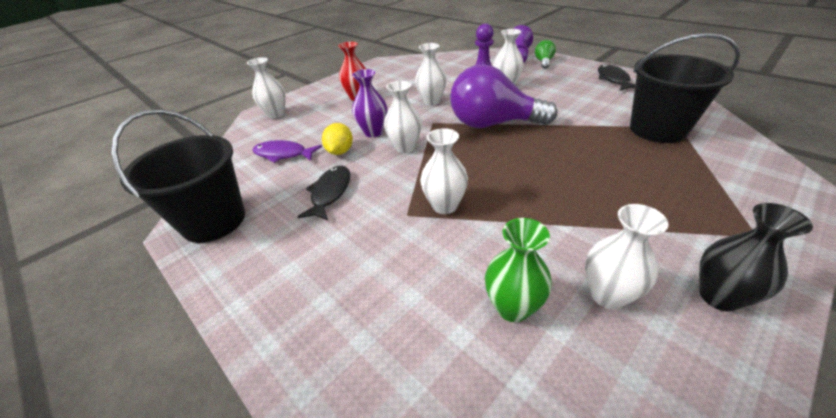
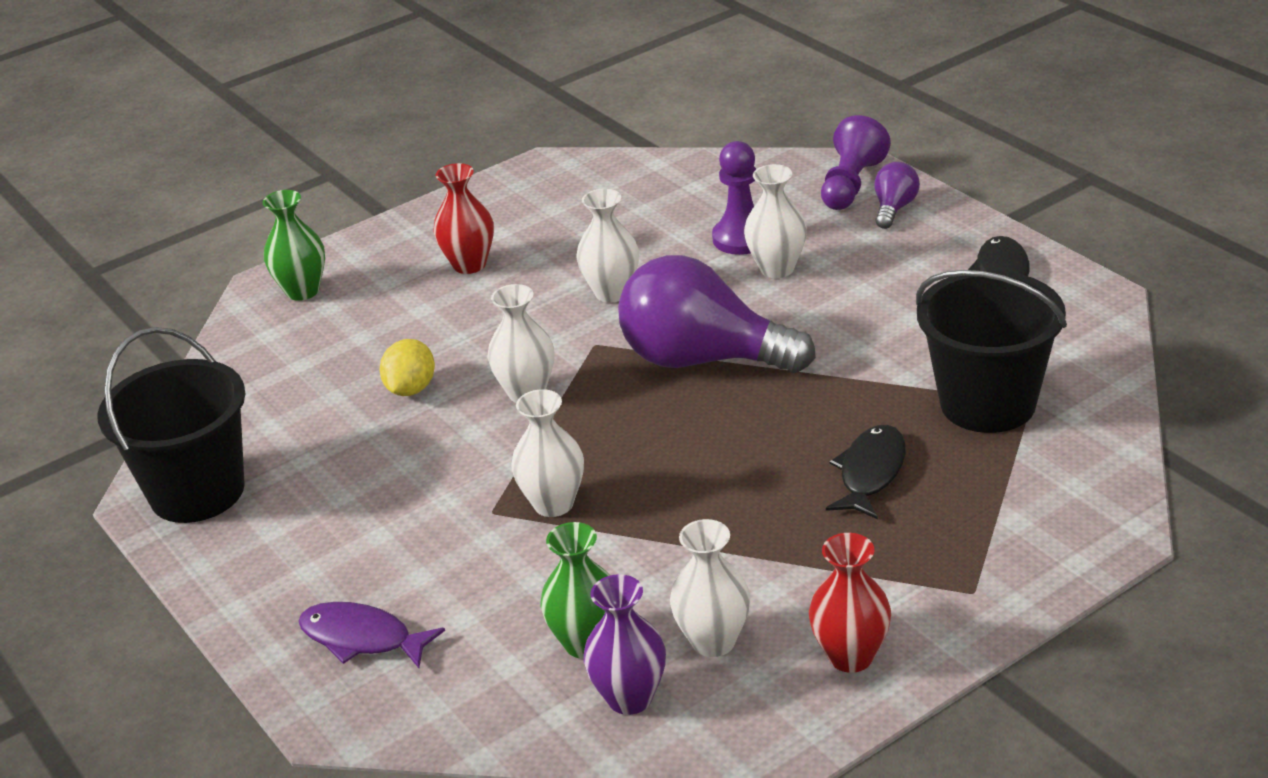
camera: 10 degrees right, 5 degrees down
white vase [247,57,286,119] -> green vase [263,190,325,301]
purple fish [253,140,322,163] -> purple fish moved to [298,602,445,668]
black fish [297,165,351,220] -> black fish moved to [826,425,906,519]
purple vase [352,69,387,137] -> purple vase moved to [583,574,666,715]
green light bulb [535,40,556,69] -> purple light bulb [874,162,920,229]
black vase [699,203,813,312] -> red vase [809,533,891,673]

